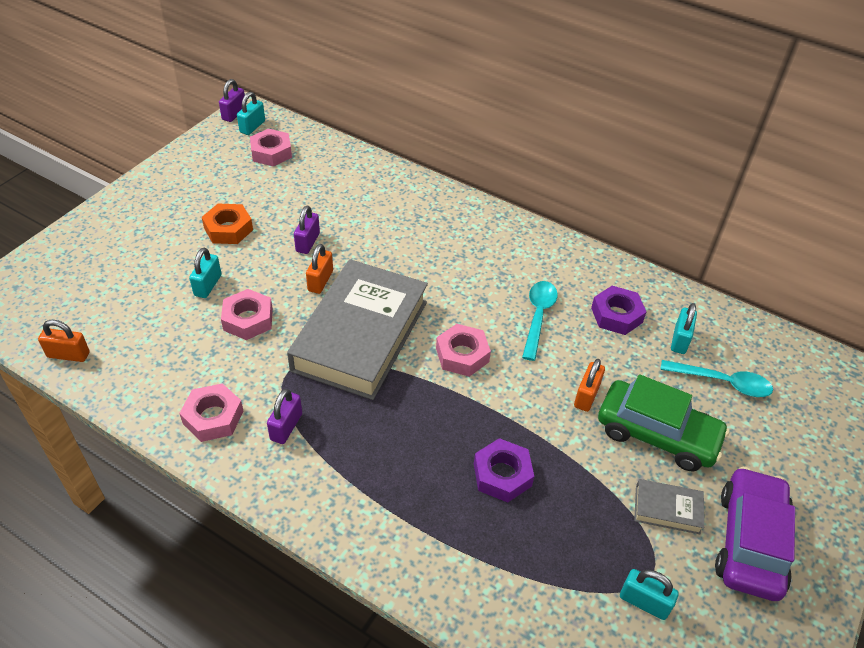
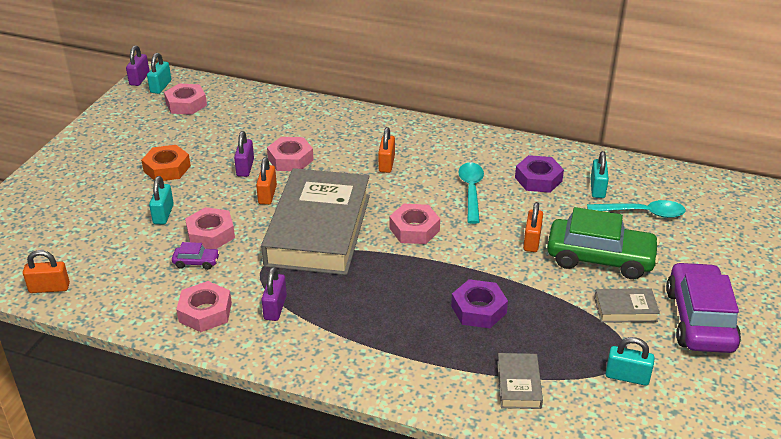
camera: 10 degrees left, 10 degrees down
none -> purple car [172,242,220,270]
none -> pink nut [267,137,314,171]
none -> orange padlock [378,127,395,173]
none -> grey book [497,353,543,409]

